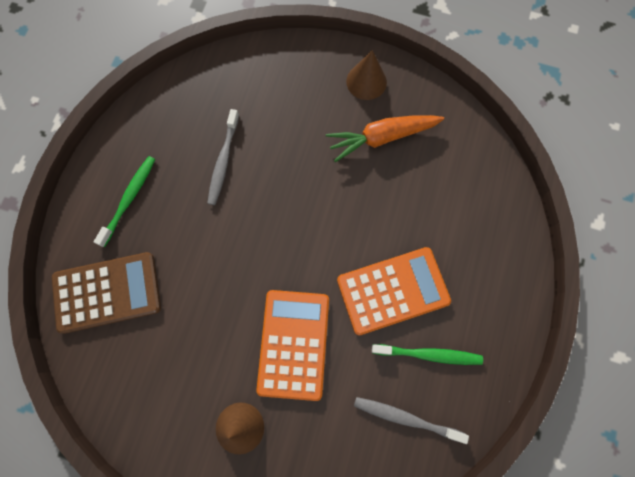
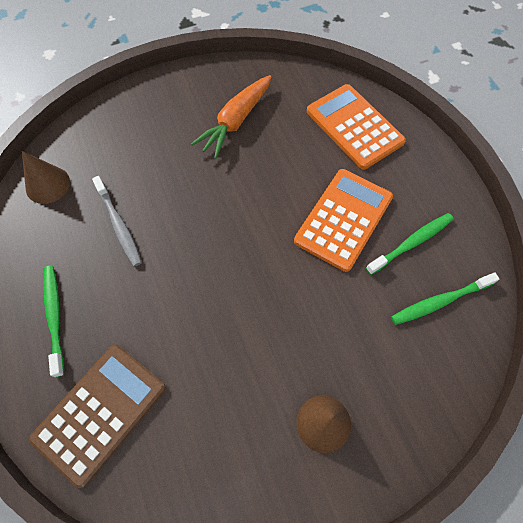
camera: 40 degrees left, 10 degrees down
orange calculator [256,290,329,401] -> orange calculator moved to [307,84,406,170]
brown cone [346,50,387,100] -> brown cone moved to [22,151,70,204]
grey toothbrush [354,397,469,444] -> green toothbrush [391,272,499,325]

